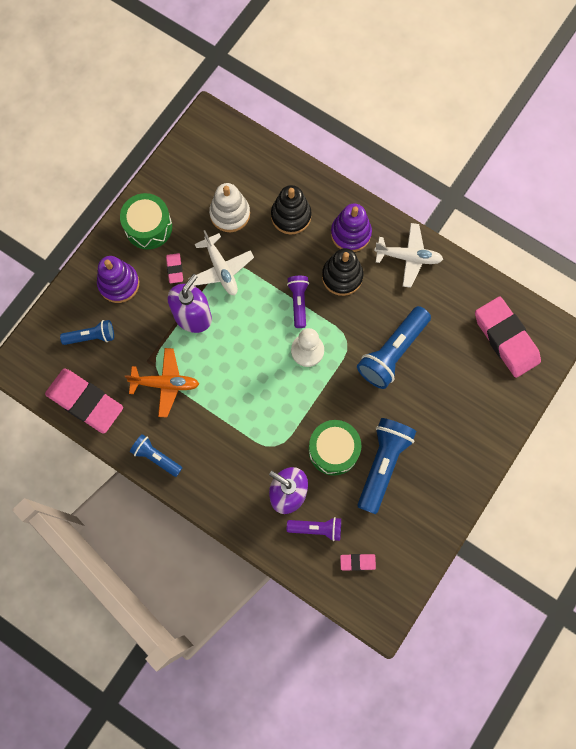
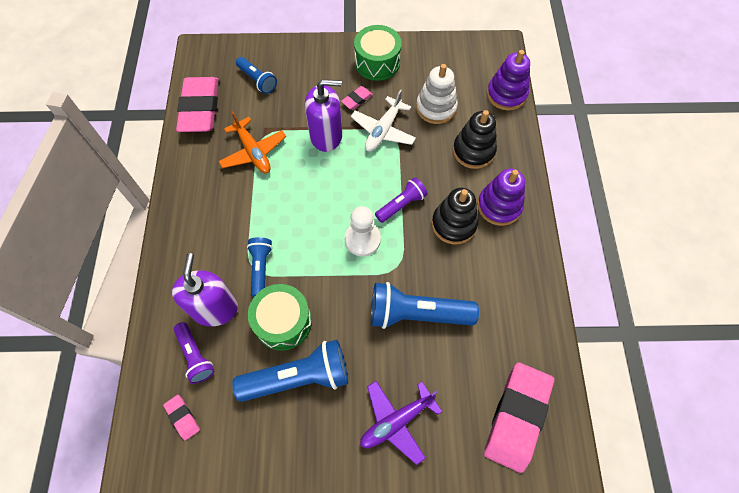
camera: 55 degrees right, 10 degrees down
purple stacking toy [97,256,139,303] -> purple stacking toy moved to [487,50,530,111]
blue flashlight [130,434,182,477] -> blue flashlight moved to [247,237,272,297]
white plane [374,223,443,288] -> none
none -> purple plane [360,381,442,465]

